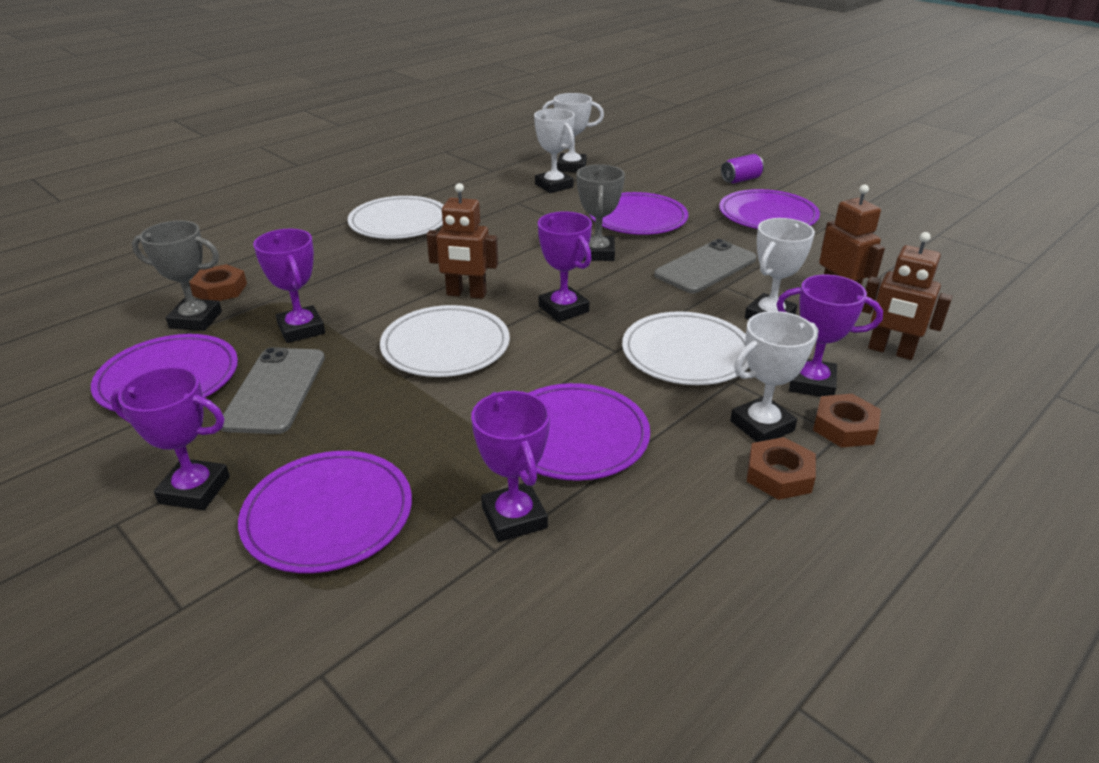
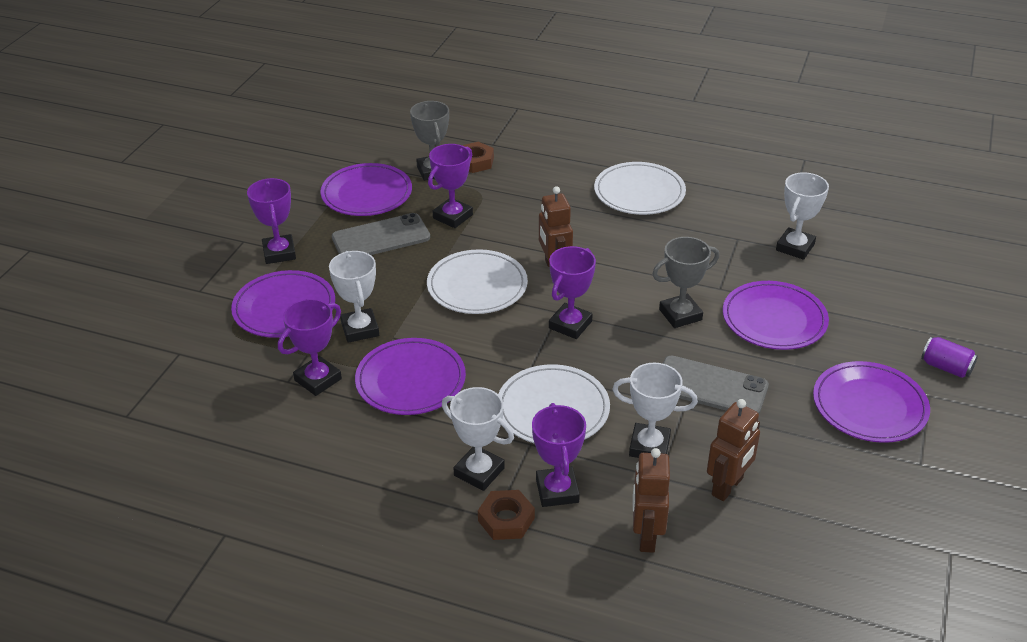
camera: 65 degrees right, 5 degrees up
white trophy [542,93,604,172] -> white trophy moved to [329,251,379,343]
brown nut [747,437,816,500] -> none

